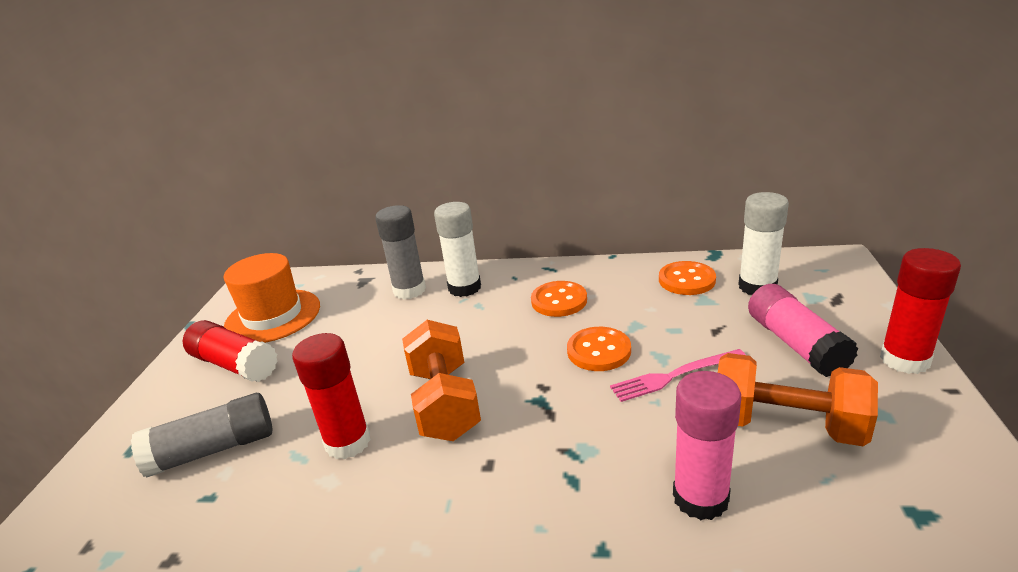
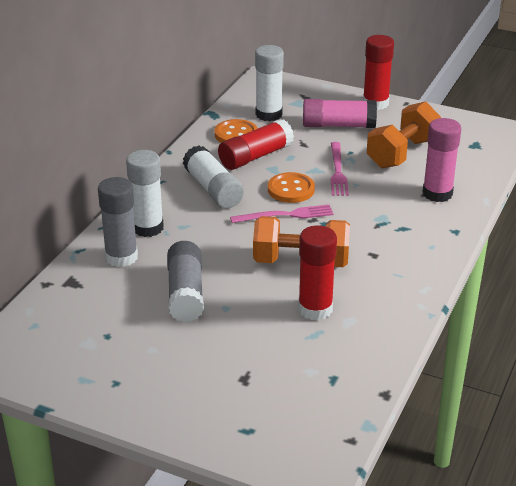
camera: 75 degrees left, 5 degrees up
grey glue stick [131,393,272,477] -> grey glue stick moved to [167,241,204,322]
red glue stick [183,320,277,382] -> red glue stick moved to [218,119,294,170]
orange hat [224,253,320,343] -> none
orange button [531,281,587,317] -> white glue stick [183,145,244,208]
none -> pink fork [230,204,334,223]

